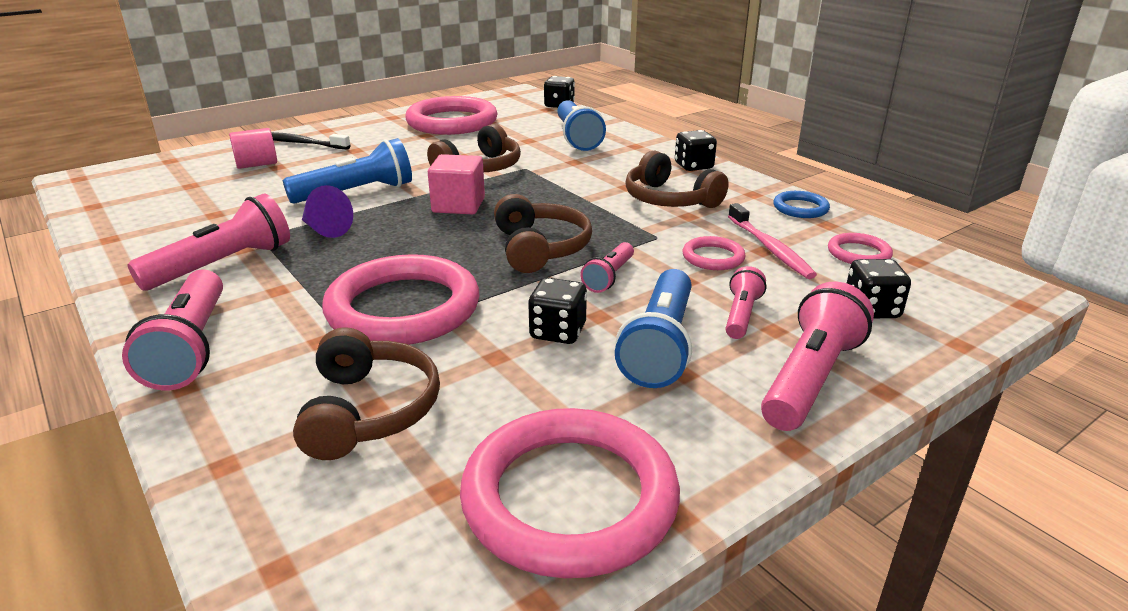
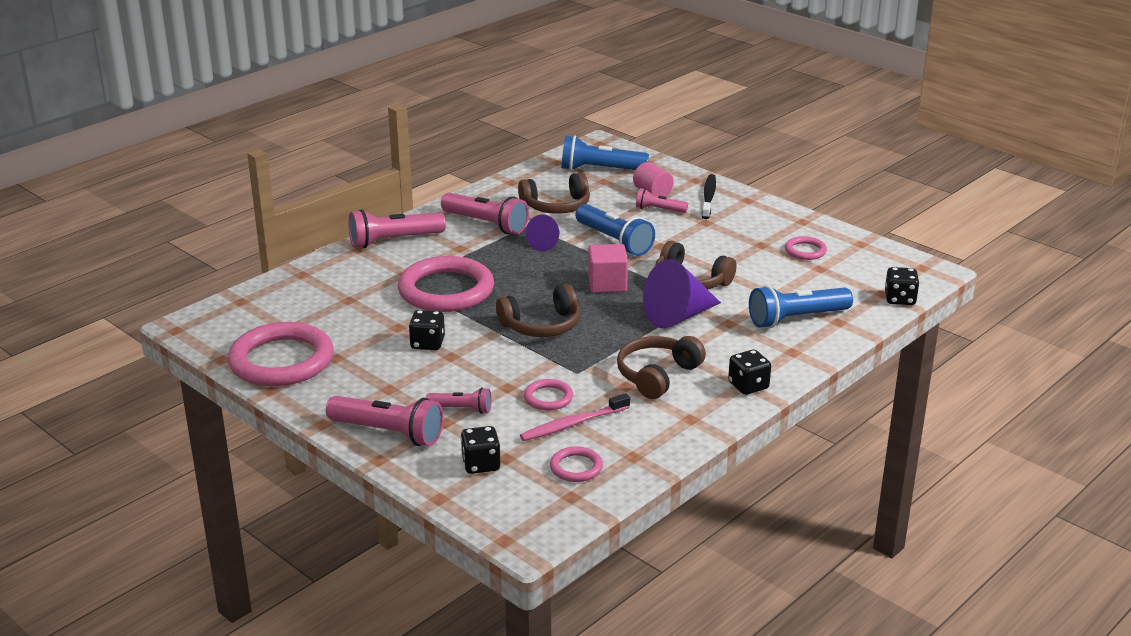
camera: 80 degrees right, 0 degrees up
brown headphones [293,327,440,460] -> brown headphones moved to [518,172,590,214]
pink ring [405,96,498,135] -> pink ring [785,236,827,260], size x0.46
pink flashlight [580,242,634,293] -> pink flashlight moved to [636,188,688,213]
blue flashlight [615,269,692,388] -> blue flashlight moved to [562,135,649,171]
blue ring [773,191,830,218] -> none
none -> purple cone [643,259,721,328]

